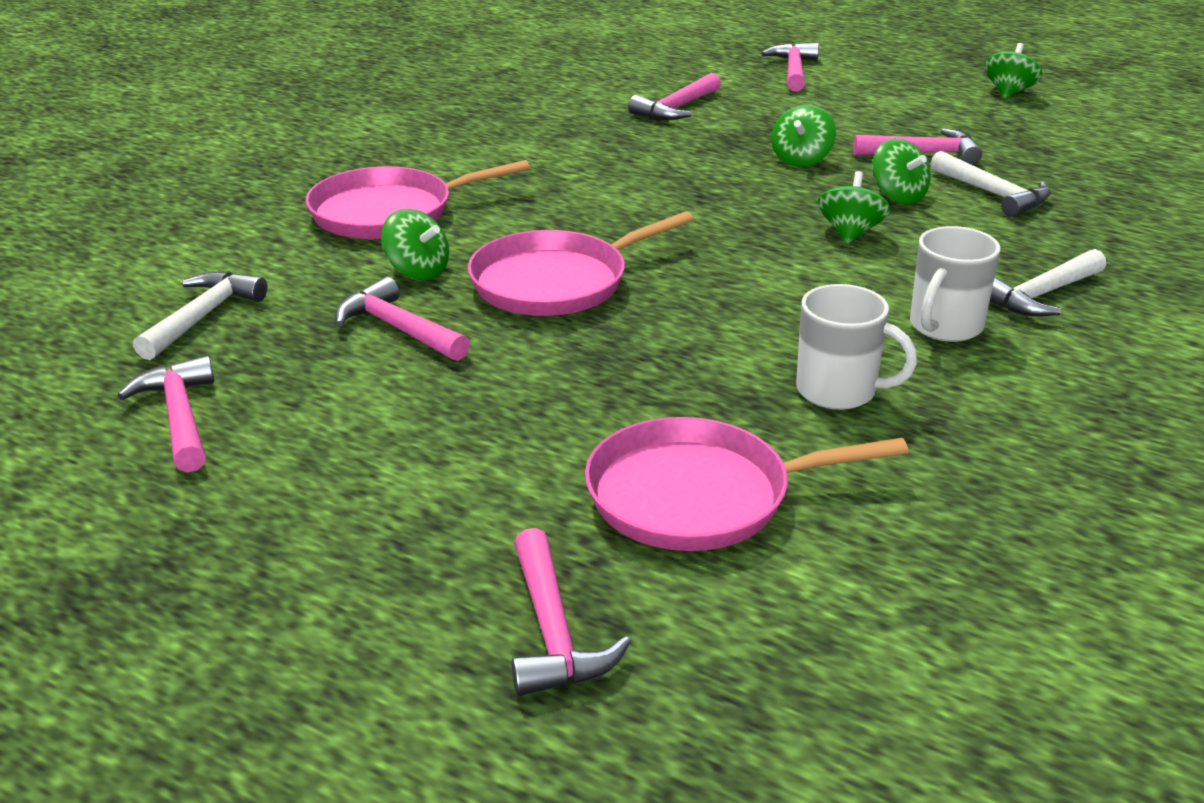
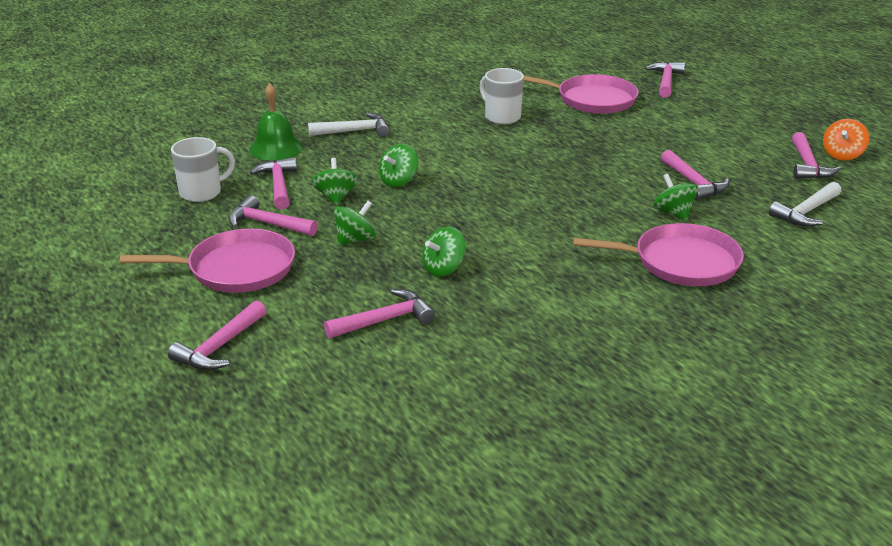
camera: 155 degrees left, 0 degrees up
pink pan [468,211,694,316] -> pink pan moved to [120,229,295,293]
white mug [910,226,1000,342] -> white mug moved to [171,137,235,202]
white hammer [930,151,1051,217] -> pink hammer [250,157,297,210]
green spinning top [984,43,1042,98] -> green spinning top moved to [422,226,466,276]
none -> green bell [249,83,303,161]
none -> orange spinning top [823,119,869,160]

